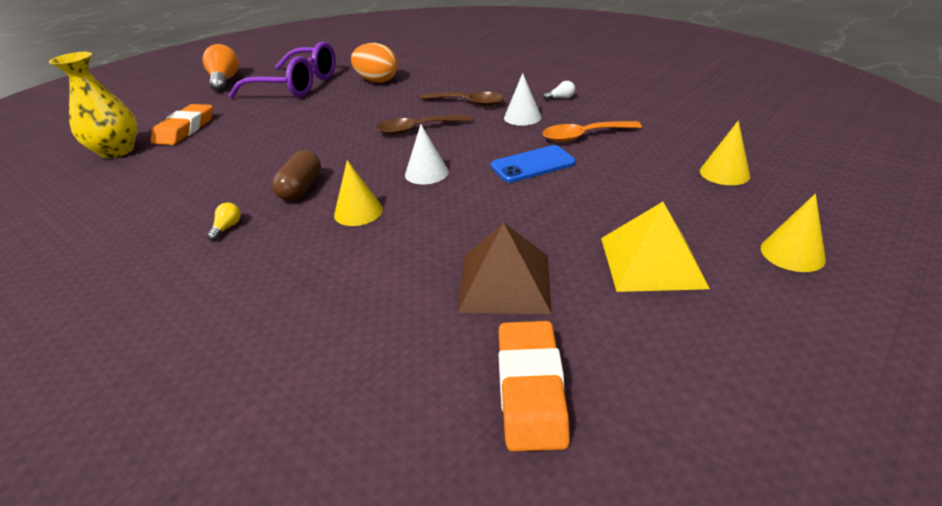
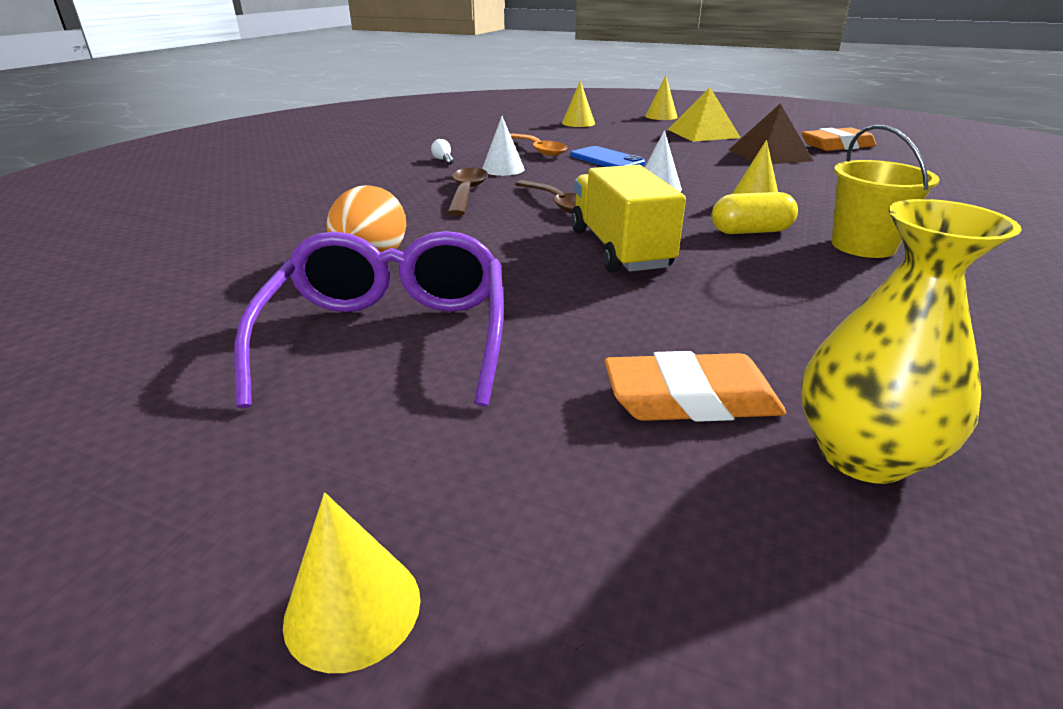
camera: 110 degrees left, 5 degrees down
orange light bulb [203,44,239,92] -> none
yellow light bulb [207,203,241,241] -> yellow bucket [831,124,939,258]
brown capsule [272,150,321,201] -> yellow capsule [712,192,798,234]
none -> yellow cone [283,493,421,673]
none -> yellow truck [571,165,686,273]

